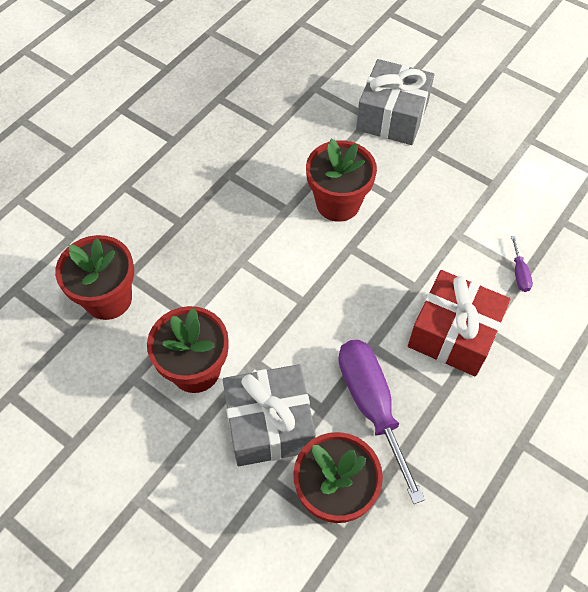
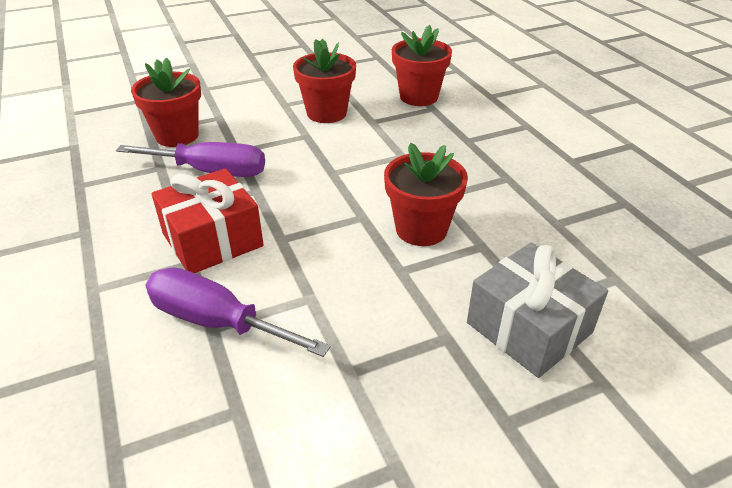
camera: 120 degrees right, 20 degrees down
grey gift [223,364,316,466] -> none
purple screwdriver [511,236,533,292] -> purple screwdriver [145,268,331,357], size x2.41

